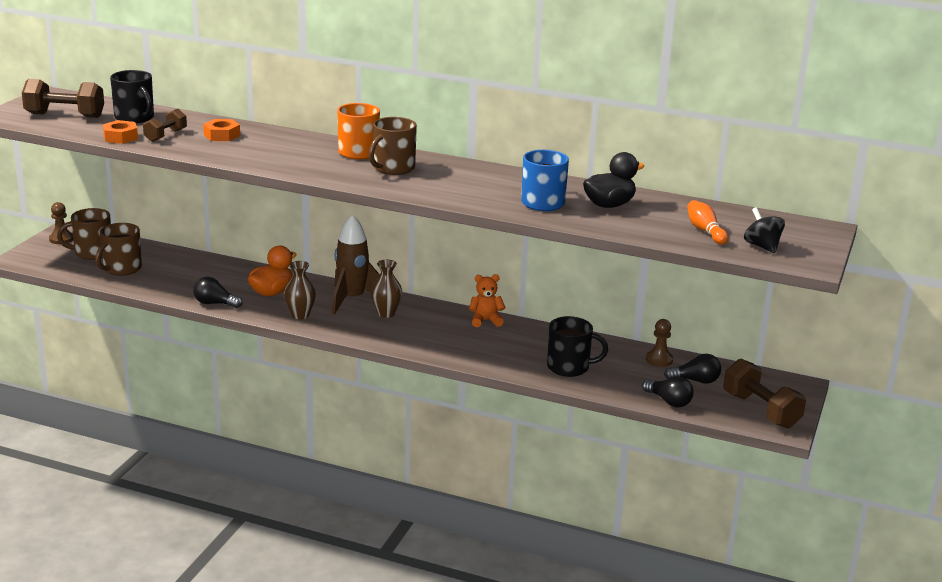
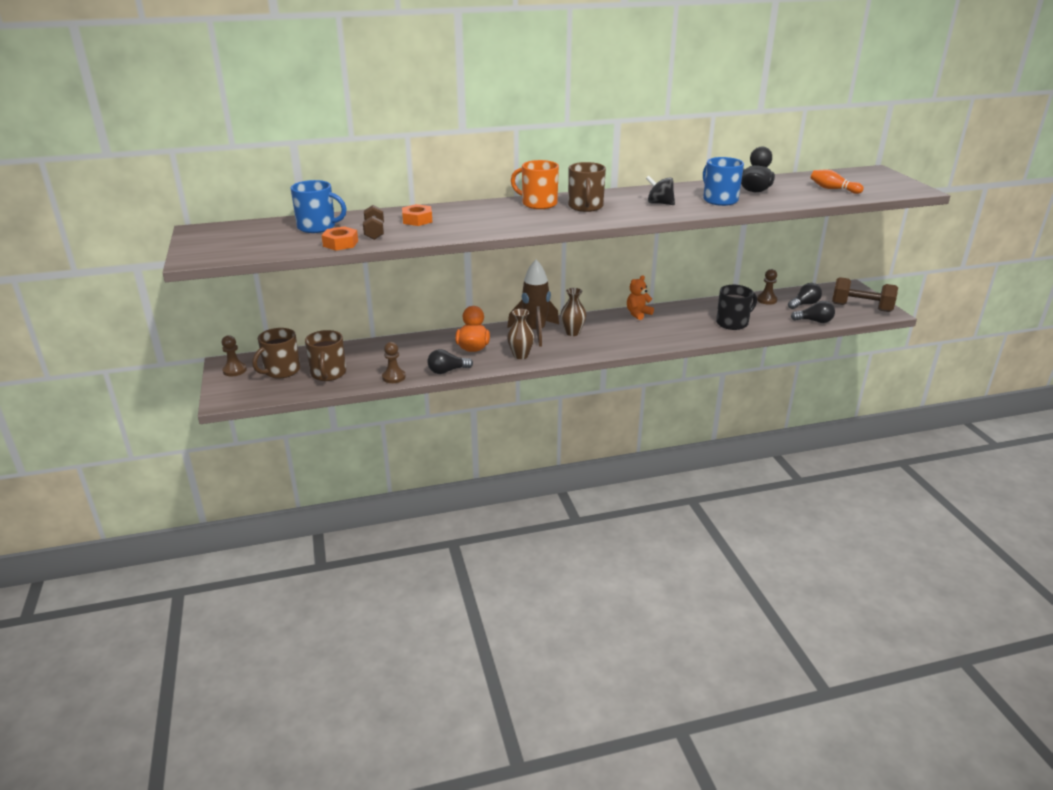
camera: 35 degrees left, 5 degrees up
brown dumbbell [22,79,104,118] -> none
black mug [110,70,154,123] -> blue mug [290,180,347,233]
black spinning top [744,207,785,253] -> black spinning top moved to [646,176,675,205]
none -> brown pawn [382,342,406,383]

